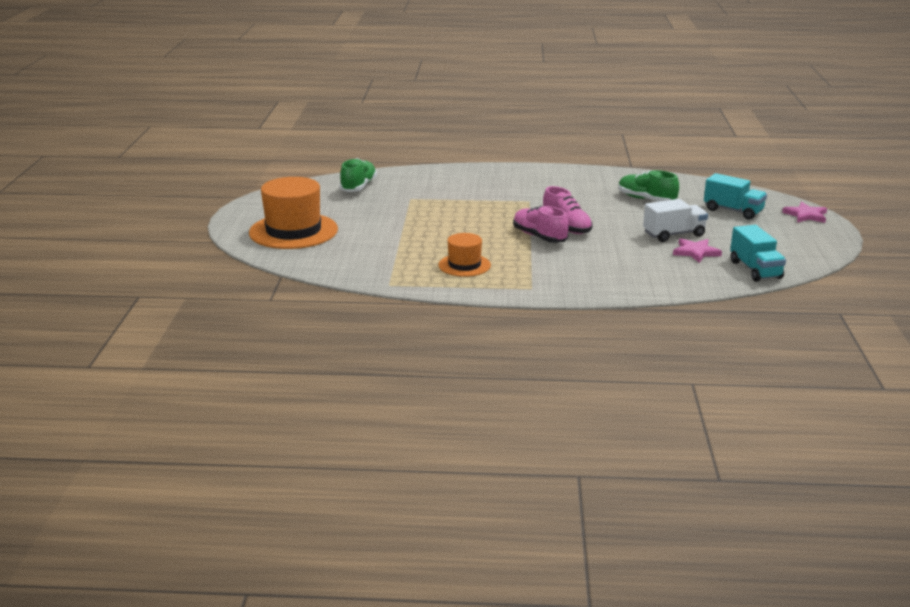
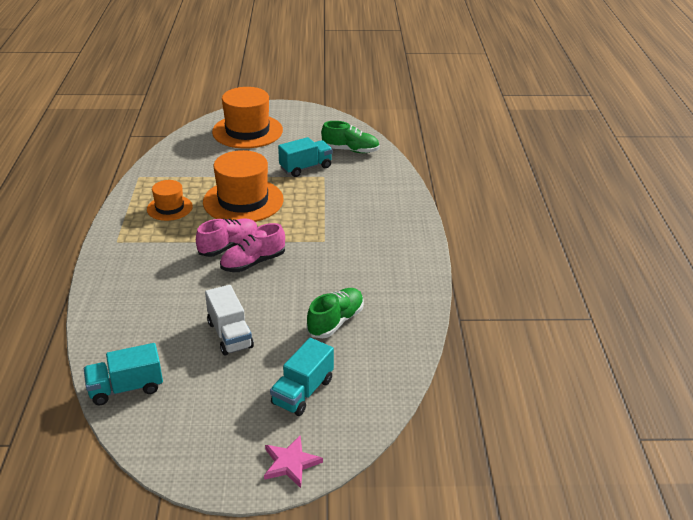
camera: 85 degrees right, 10 degrees up
pink star [673,238,722,263] -> none
none -> orange hat [203,150,284,222]
none -> turquoise truck [278,137,333,177]

